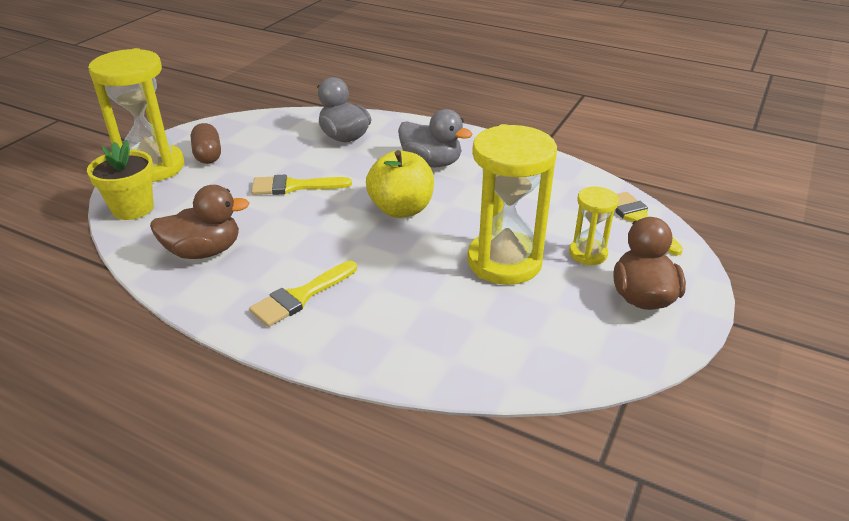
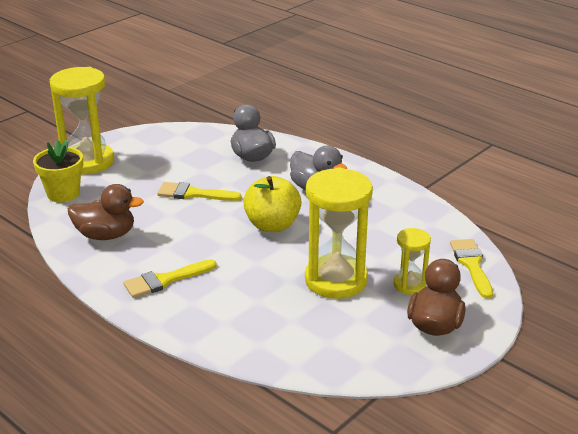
camera: 15 degrees right, 5 degrees down
brown capsule [191,123,221,164] -> none

